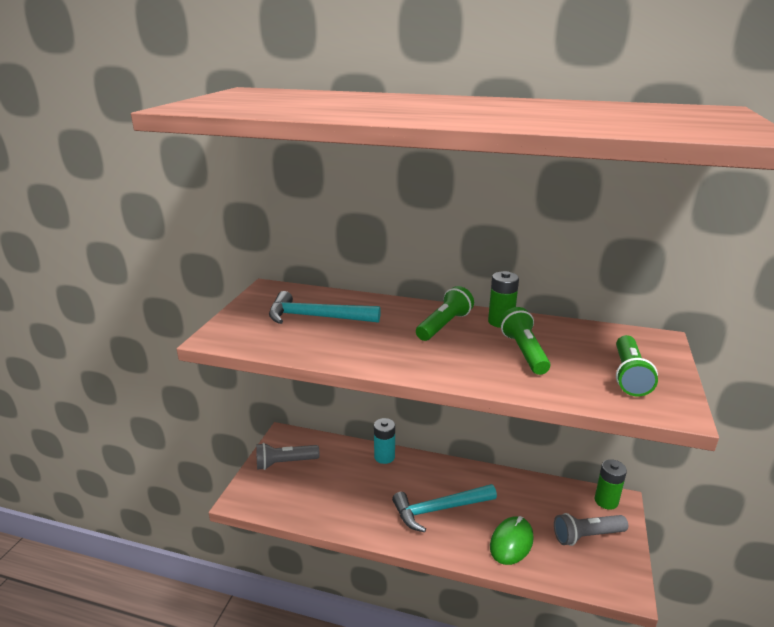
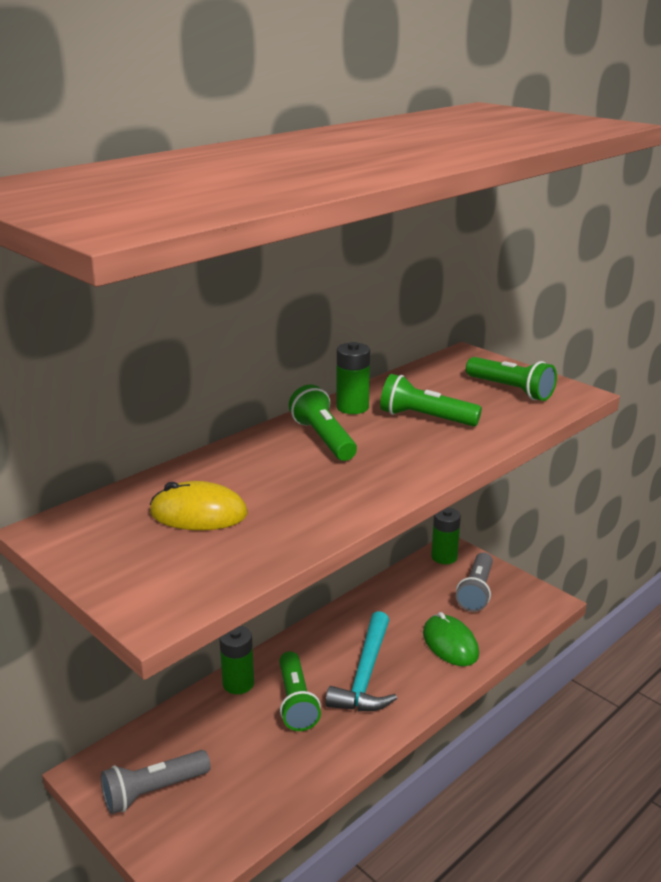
camera: 60 degrees left, 0 degrees up
grey flashlight [256,443,319,470] -> grey flashlight turned 45 degrees clockwise [101,750,211,814]
turquoise hammer [269,291,381,324] -> yellow mouse [150,481,247,530]
turquoise battery [374,418,395,464] -> green battery [219,626,254,694]
none -> green flashlight [279,651,321,731]

